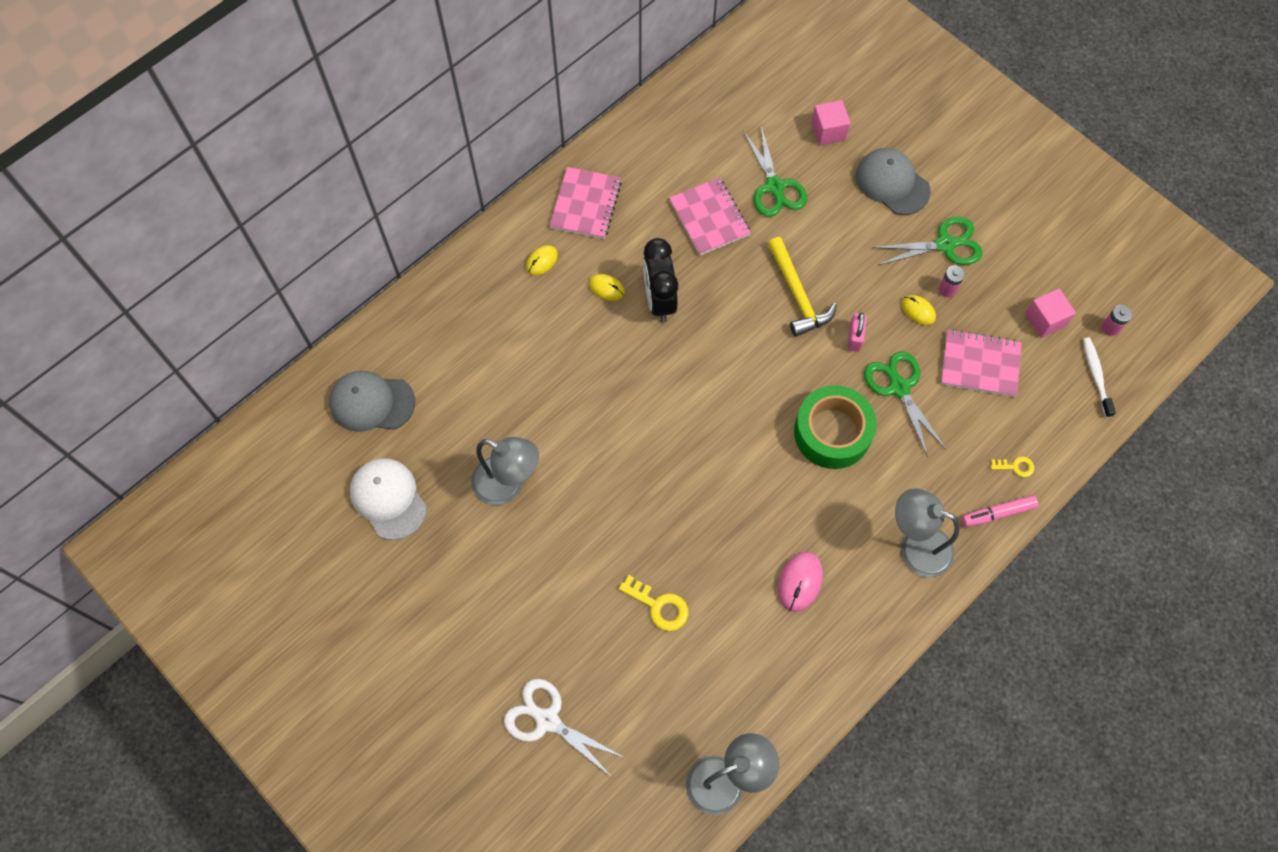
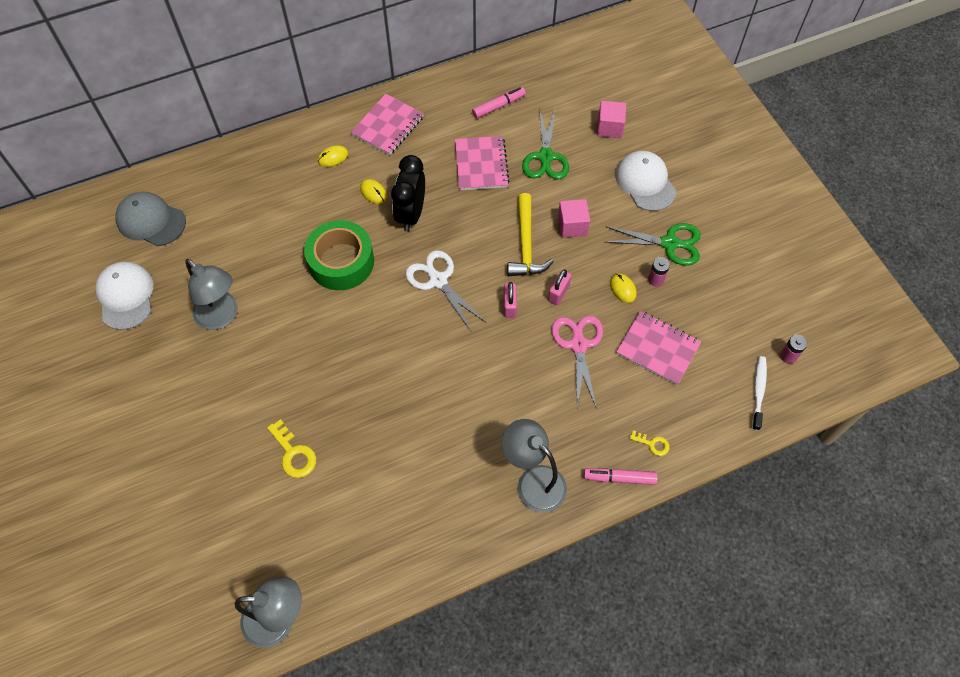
camera: 20 degrees right, 5 degrees down
white scissors [504,679,625,777] -> white scissors moved to [406,250,485,331]
pink mouse [778,552,823,612] -> none
green tape [794,385,877,469] -> green tape moved to [304,220,374,290]
grey cap [855,148,931,215] -> white cap [615,151,676,211]
green scissors [864,352,946,457] -> pink scissors [551,316,603,409]
pink cube [1025,289,1076,338] -> pink cube moved to [558,199,590,238]
none -> pink marker [472,87,526,119]
none -> pink padlock [504,282,517,318]

